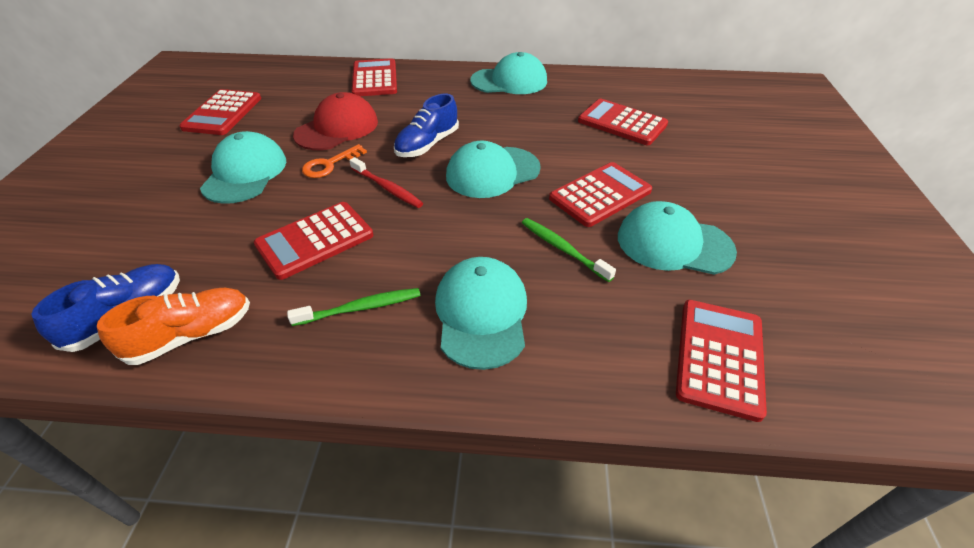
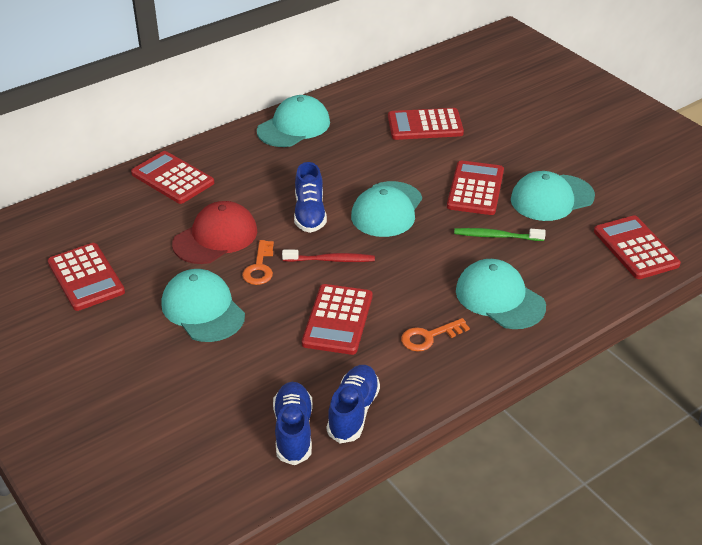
camera: 40 degrees left, 5 degrees down
orange shoe [97,288,250,365] -> blue shoe [327,365,380,443]
green toothbrush [287,288,421,326] -> orange key [401,318,470,352]
red cap [293,92,378,150] -> red cap turned 45 degrees clockwise [172,201,257,264]

